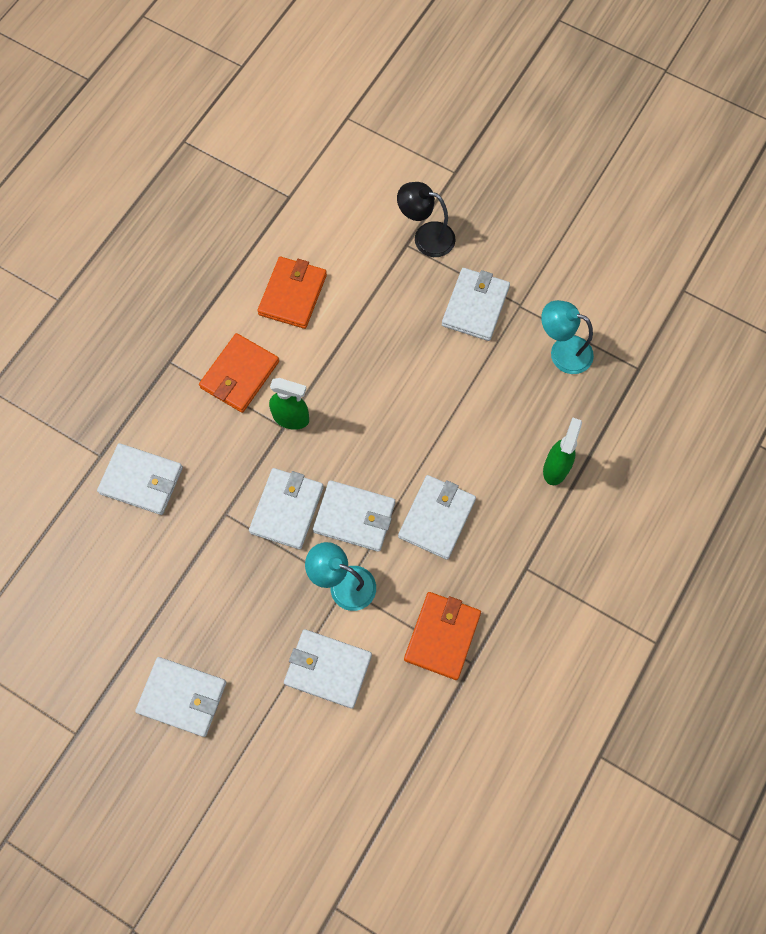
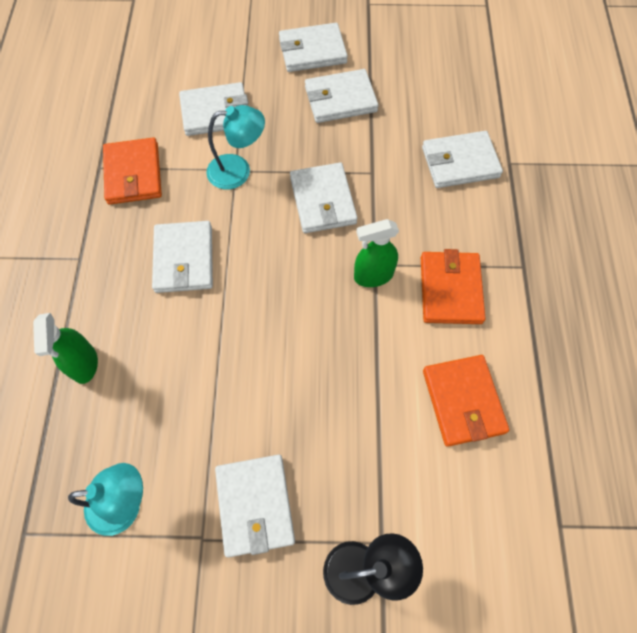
camera: 150 degrees right, 5 degrees down
white wallet [313,480,395,552] -> white wallet moved to [305,69,378,123]

